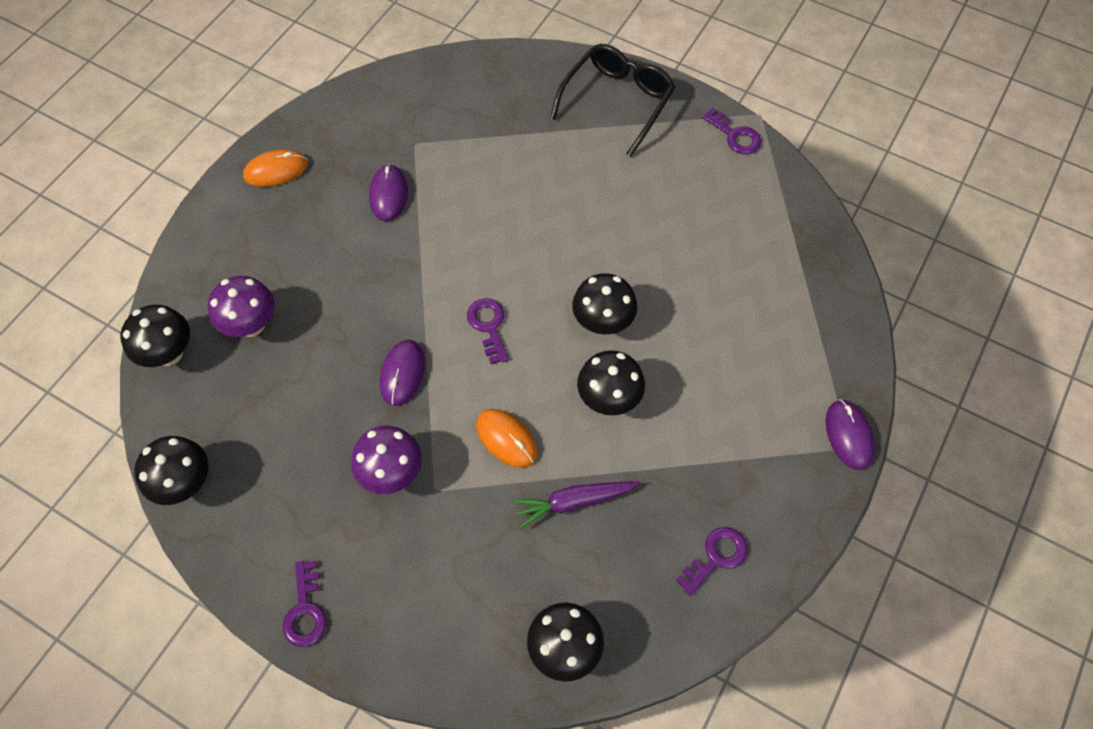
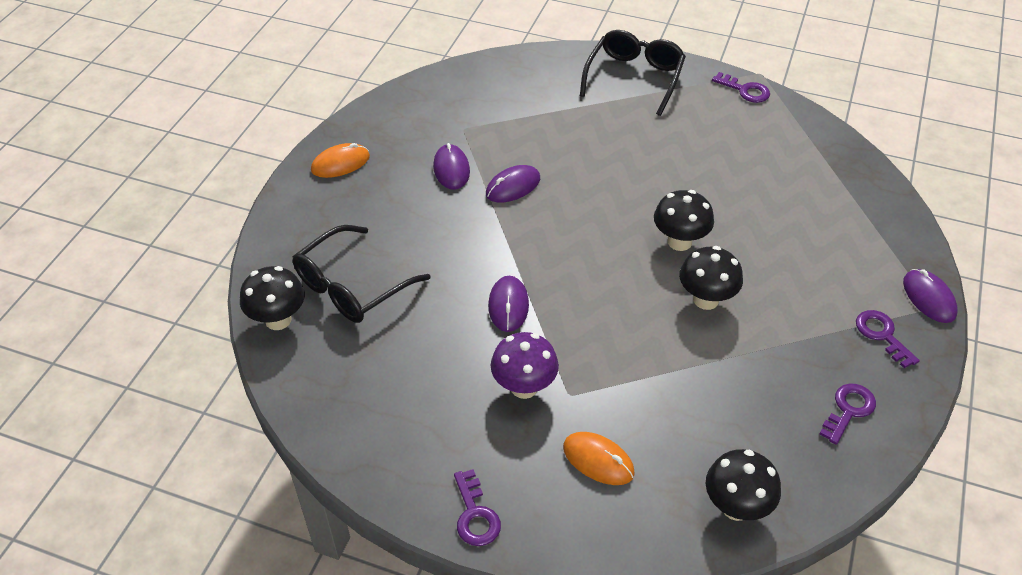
camera: 10 degrees left, 15 degrees down
black mushroom [134,436,209,505] -> none
purple mushroom [208,276,275,337] -> black glasses [293,225,430,323]
purple key [467,298,509,364] -> purple key moved to [856,310,920,369]
orange mouse [476,409,537,468] -> orange mouse moved to [563,432,635,485]
purple carrot [513,481,640,528] -> none
none -> purple mouse [486,165,540,202]

